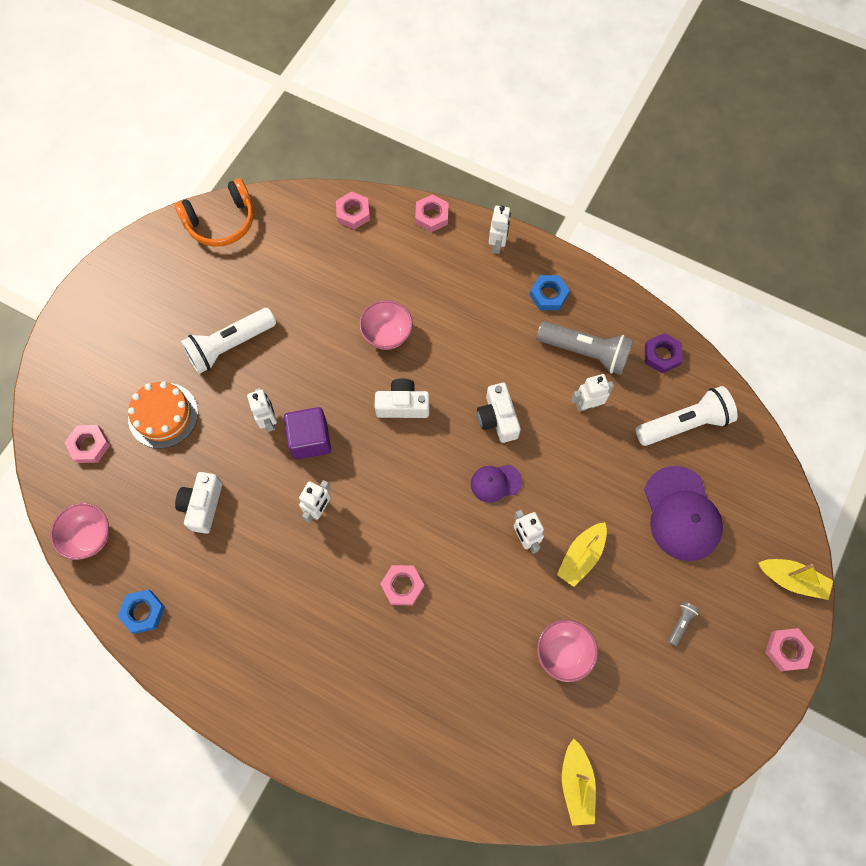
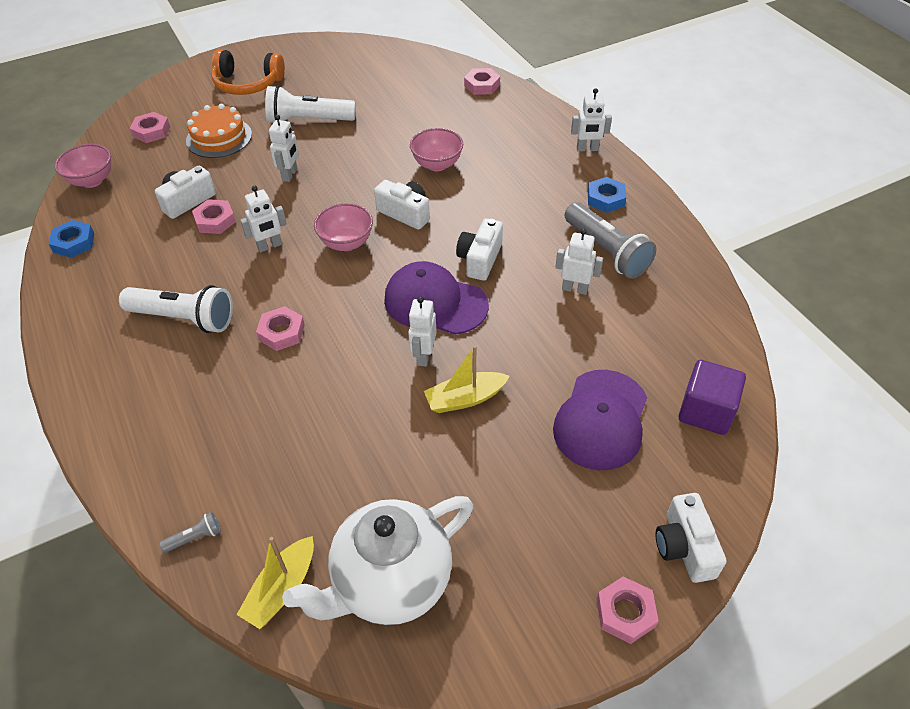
camera: 35 degrees right, 20 degrees down
orange headphones [175,178,253,247] -> orange headphones moved to [211,49,285,95]
purple cube [284,407,331,459] -> purple cube moved to [678,360,746,435]
pink nut [415,194,448,232] -> pink nut moved to [192,199,236,234]
purple cap [471,465,522,503] -> purple cap [384,261,489,335], size x1.86
white robot [489,206,511,254] -> white robot turned 45 degrees clockwise [571,88,612,151]
pink bowl [537,619,598,682] -> pink bowl moved to [314,203,373,251]
white flashlight [636,386,738,446] -> white flashlight moved to [119,285,233,333]
purple nut [645,333,682,373] -> none
grey flashlight [668,602,699,646] -> grey flashlight moved to [159,512,221,553]
yellow boat [758,559,833,600] -> white camera [656,493,727,583]
none -> white teapot [282,496,473,625]

